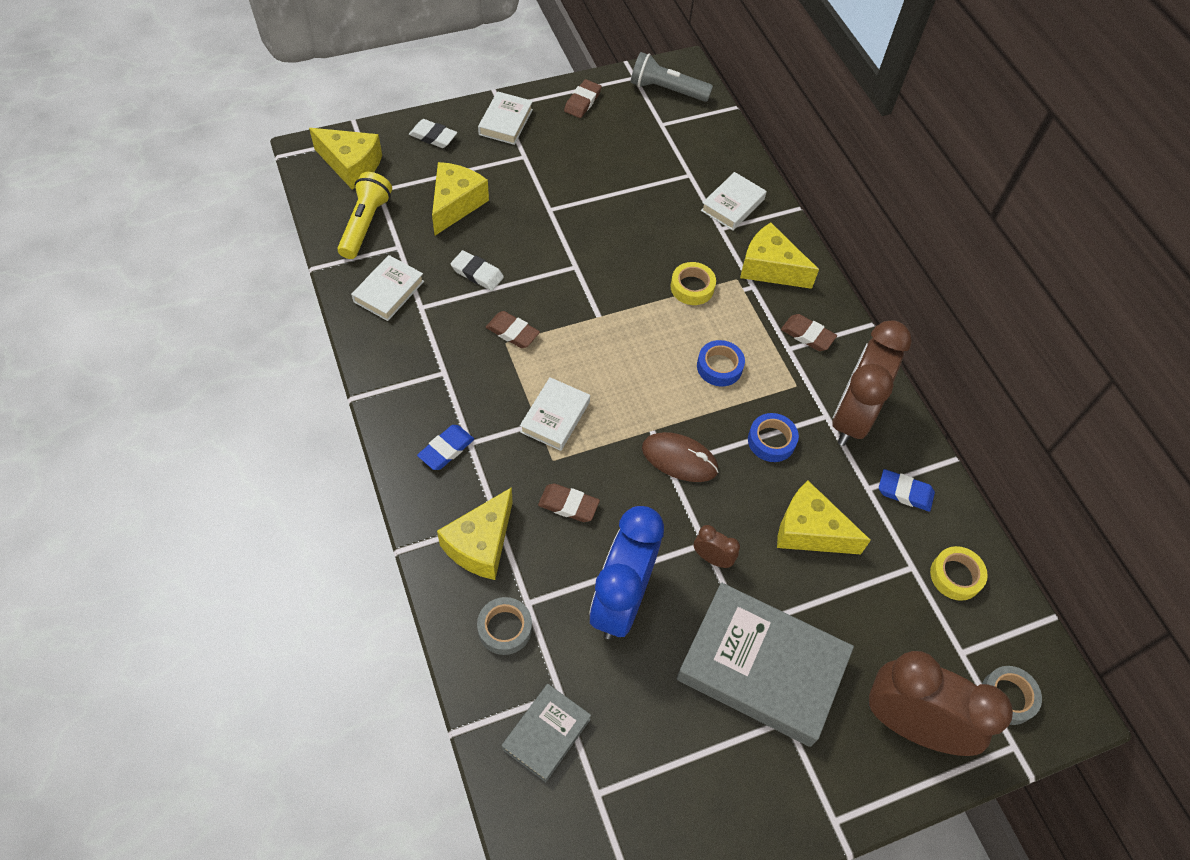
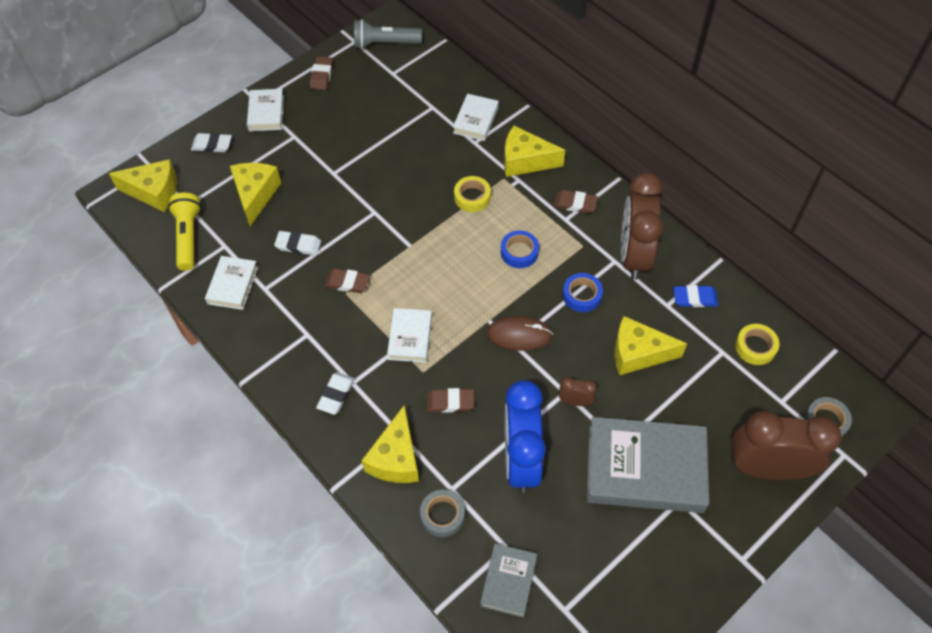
camera: 15 degrees left, 0 degrees up
blue eraser [417,425,474,470] -> white eraser [316,372,355,415]

